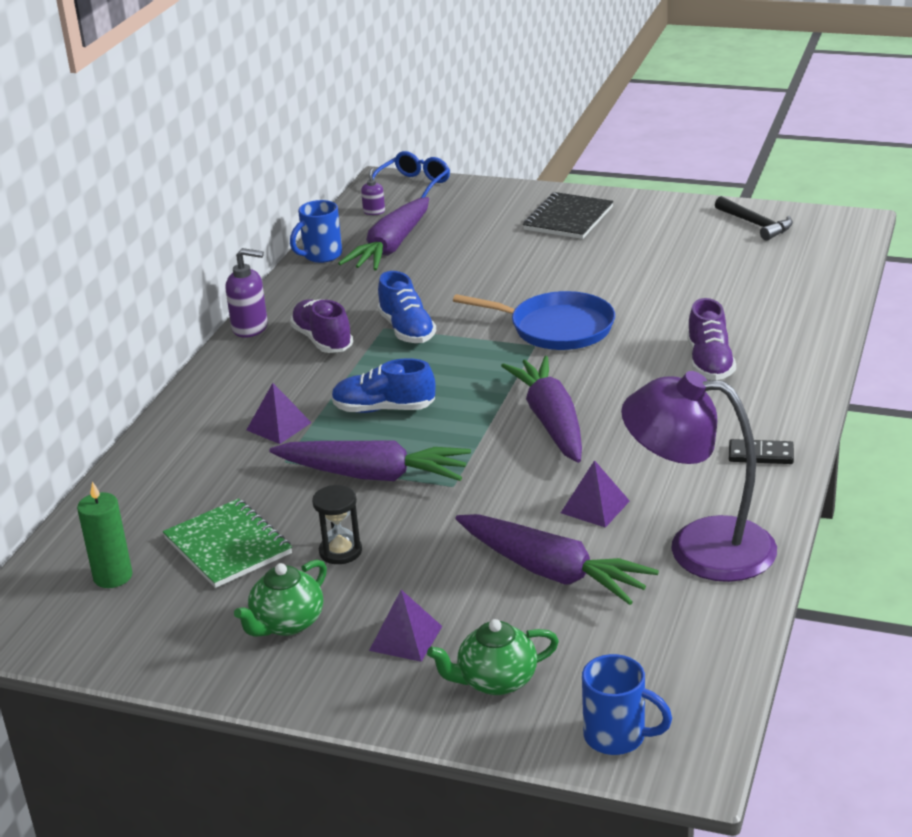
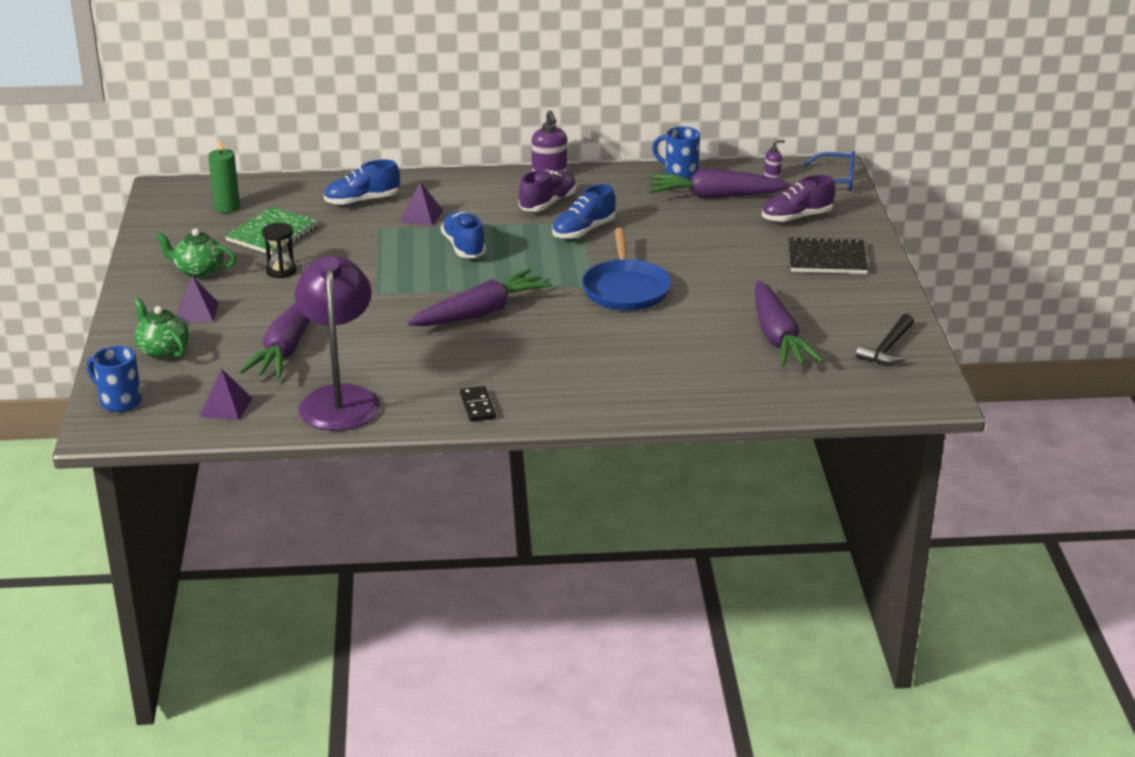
camera: 65 degrees right, 0 degrees up
purple carrot [269,440,471,481] -> purple carrot moved to [755,281,823,367]
purple pyramid [561,460,630,528] -> purple pyramid moved to [200,368,252,420]
blue mug [582,654,672,755] -> blue mug turned 120 degrees clockwise [87,346,142,412]
purple shoe [687,298,736,380] -> purple shoe moved to [762,175,835,223]
none -> blue shoe [324,159,400,206]

